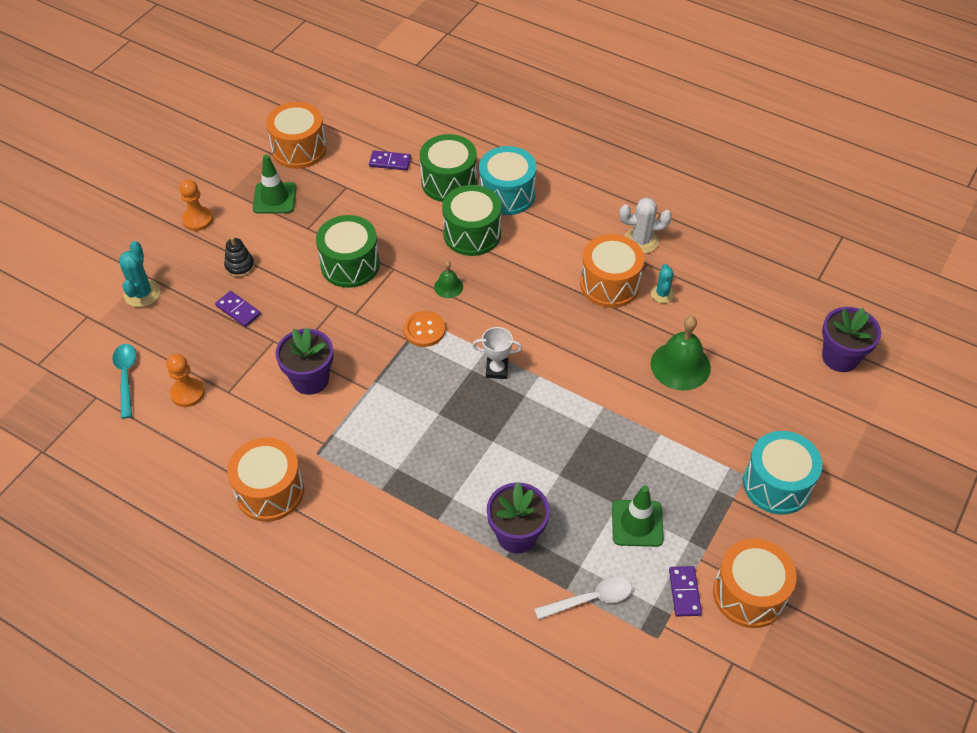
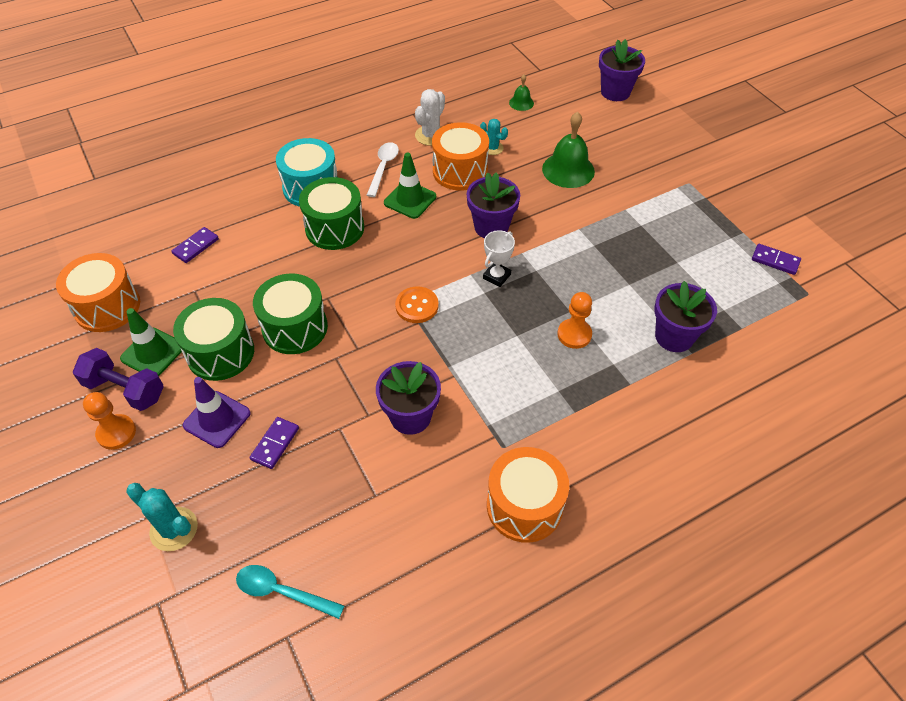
camera: 60 degrees left, 0 degrees up
orange pawn [167,354,205,407] -> orange pawn moved to [557,292,592,349]
purple domino [215,291,261,327] -> purple domino turned 45 degrees counterclockwise [250,417,299,469]
black stacking toy [224,237,255,277] -> purple traffic cone [183,377,251,448]
green drum [420,134,477,202] -> green drum moved to [173,298,254,381]
green bell [434,261,463,298] -> green bell moved to [509,74,534,111]
white spoon [535,577,632,620] -> white spoon moved to [367,142,399,197]
green traffic cone [612,486,664,547] -> green traffic cone moved to [384,153,436,219]
orange drum [713,539,797,628] -> none
turquoise drum [743,431,822,515] -> none
none -> purple dumbbell [73,348,164,411]
none -> purple flower pot [467,172,520,238]

